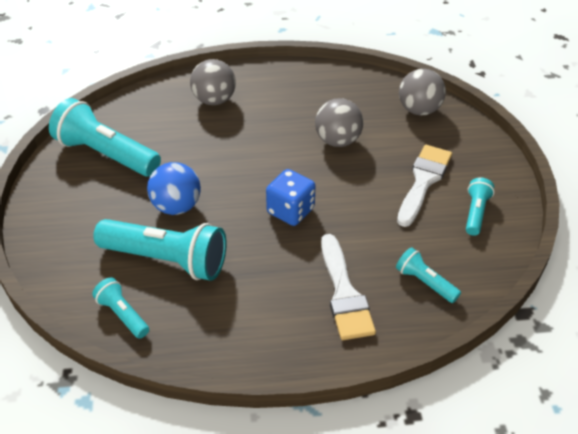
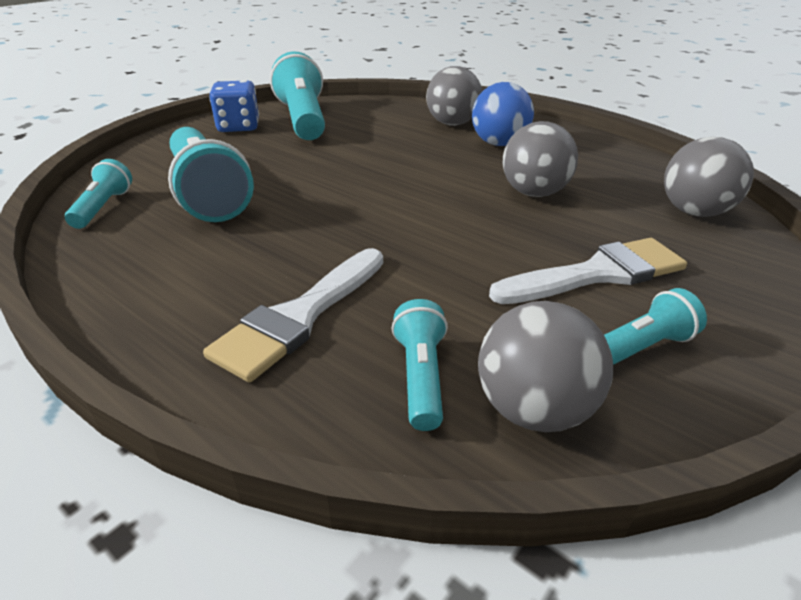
camera: 45 degrees right, 10 degrees down
blue ball [147,162,201,215] -> blue ball moved to [472,82,534,146]
blue dice [266,169,315,226] -> blue dice moved to [209,80,259,132]
none -> grey ball [478,301,613,432]

